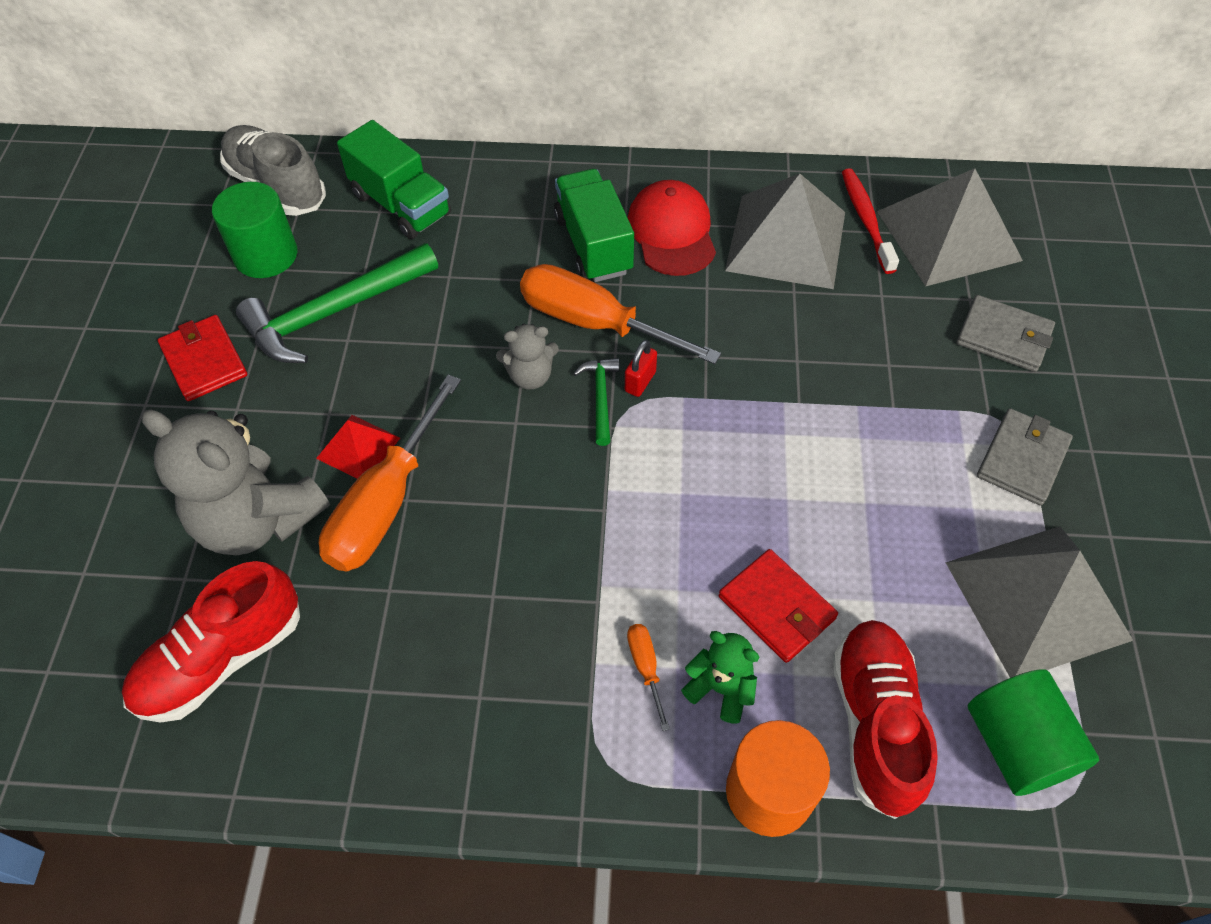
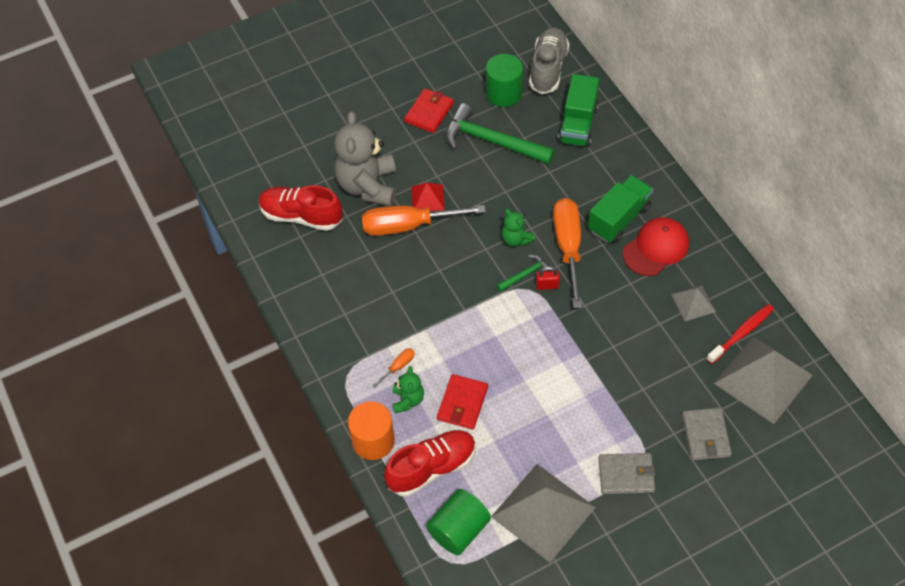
camera: 60 degrees right, 0 degrees up
grey teddy bear [496,324,559,389] -> green teddy bear [502,209,535,247]
grey pyramid [725,174,845,289] -> grey pyramid [671,285,716,321], size x0.50

